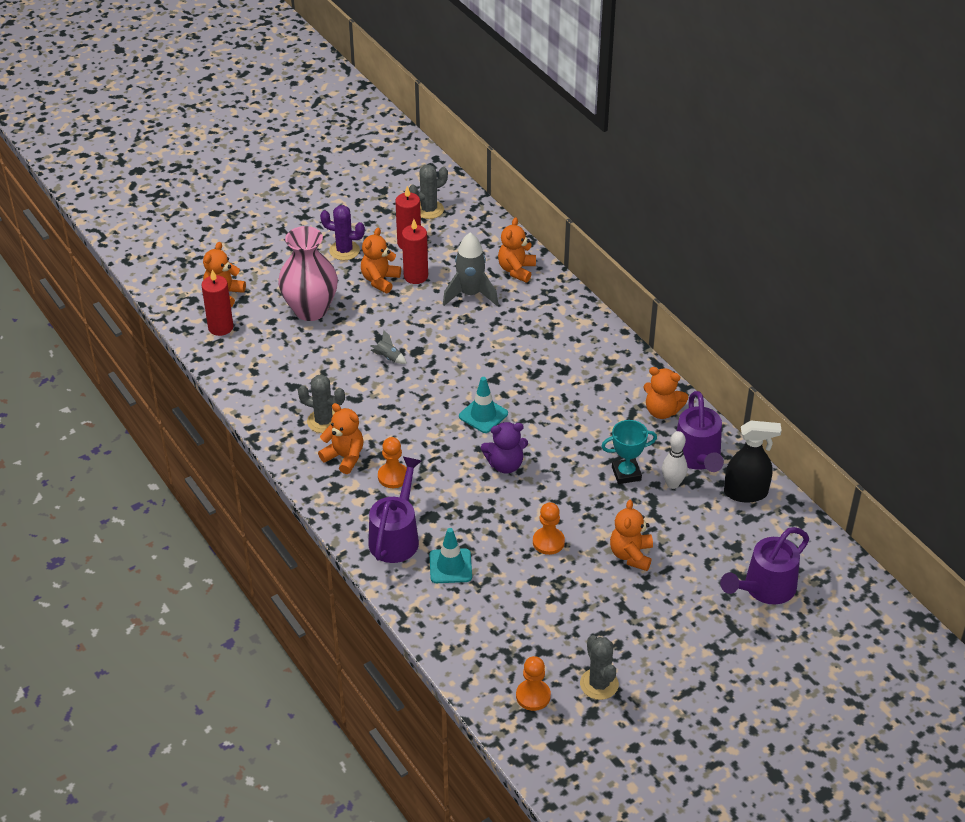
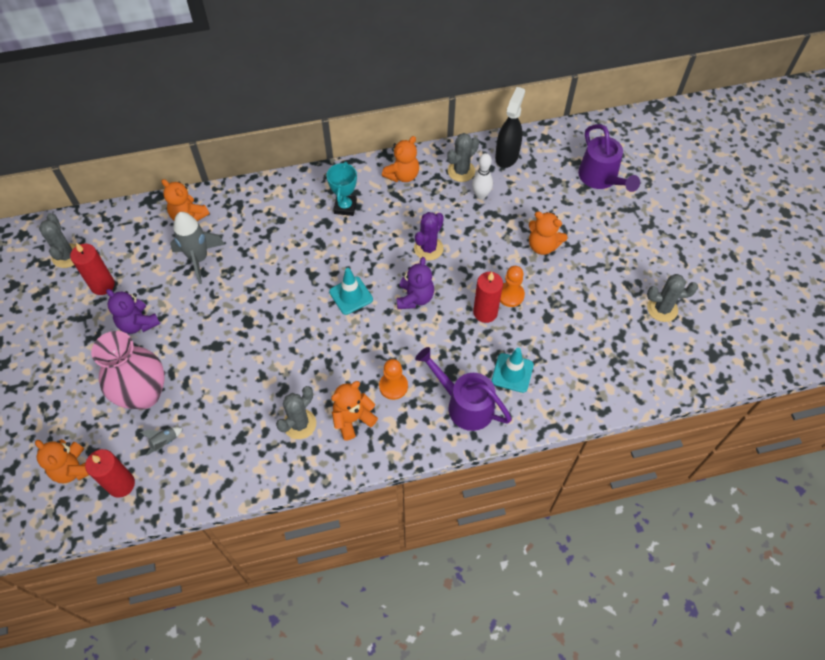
camera: 70 degrees left, 15 degrees up
purple cactus [320,205,365,260] -> purple cactus moved to [414,212,444,260]
orange teddy bear [361,228,401,293] -> purple teddy bear [106,289,160,334]
grey rocket [370,330,407,364] -> grey rocket moved to [140,427,183,455]
red candle [402,219,428,284] -> red candle moved to [473,272,503,323]
orange pawn [516,656,551,711] -> none
turquoise trophy [601,420,657,484] -> turquoise trophy moved to [327,162,357,216]
purple watering can [677,391,724,472] -> grey cactus [447,133,479,182]

